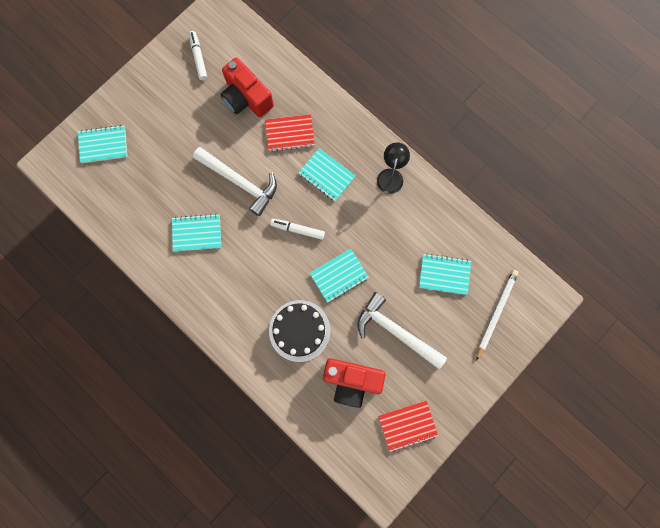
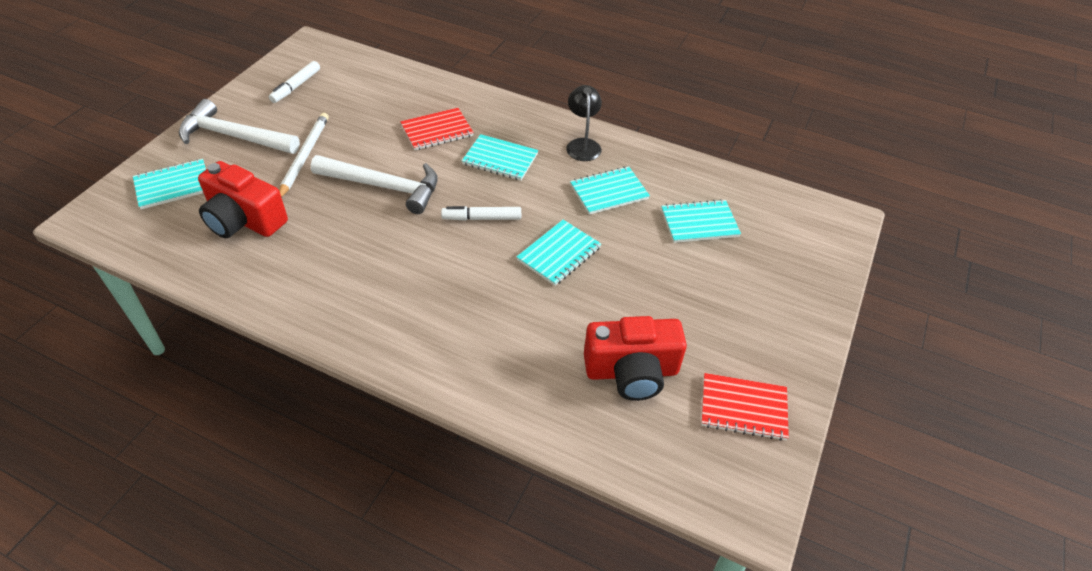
camera: 20 degrees left, 30 degrees down
turquoise notebook [172,214,221,252] -> turquoise notebook moved to [570,166,650,215]
white marker [189,31,207,80] -> white marker turned 120 degrees counterclockwise [269,61,320,103]
red camera [220,58,274,117] -> red camera moved to [198,161,288,238]
black cake [269,300,330,362] -> none
white hammer [357,292,447,369] -> white hammer moved to [179,99,300,154]
red notebook [378,400,438,452] -> red notebook turned 45 degrees clockwise [701,373,789,441]
white pencil [476,270,518,361] -> white pencil moved to [279,113,329,197]

